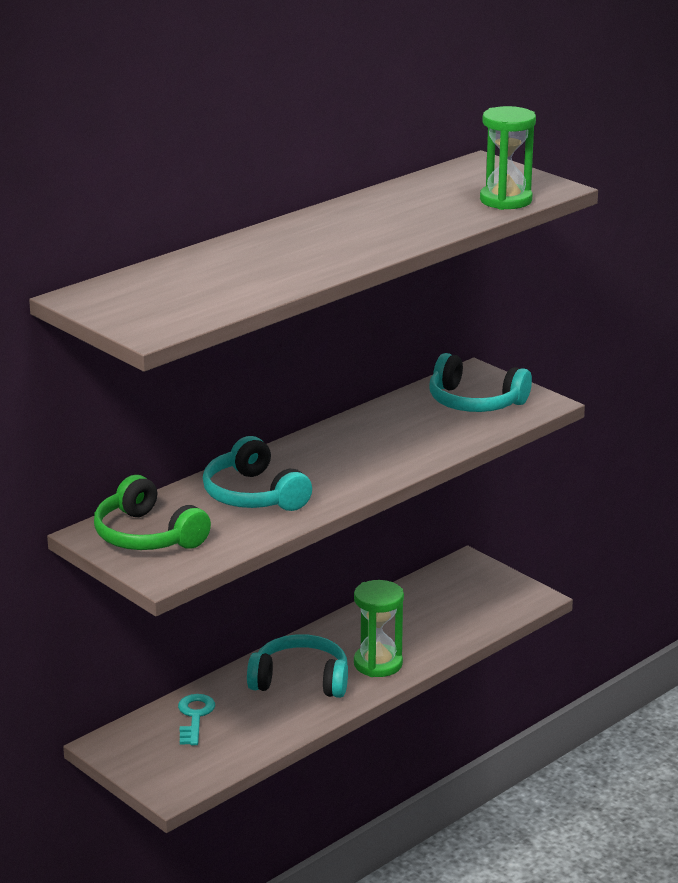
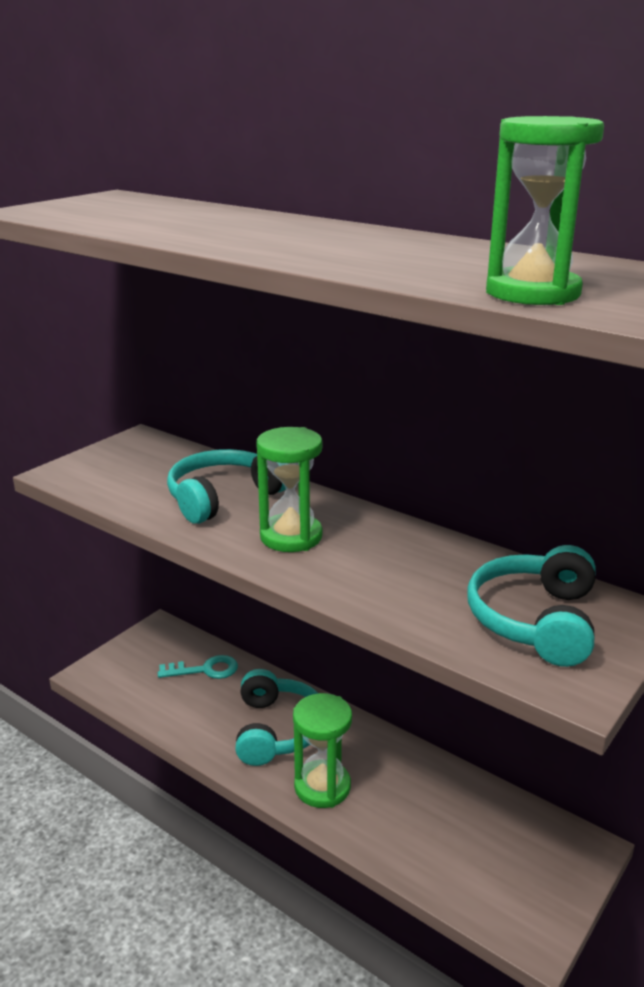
camera: 80 degrees right, 0 degrees up
green headphones [94,475,211,550] -> none
none -> green hourglass [256,427,322,552]

